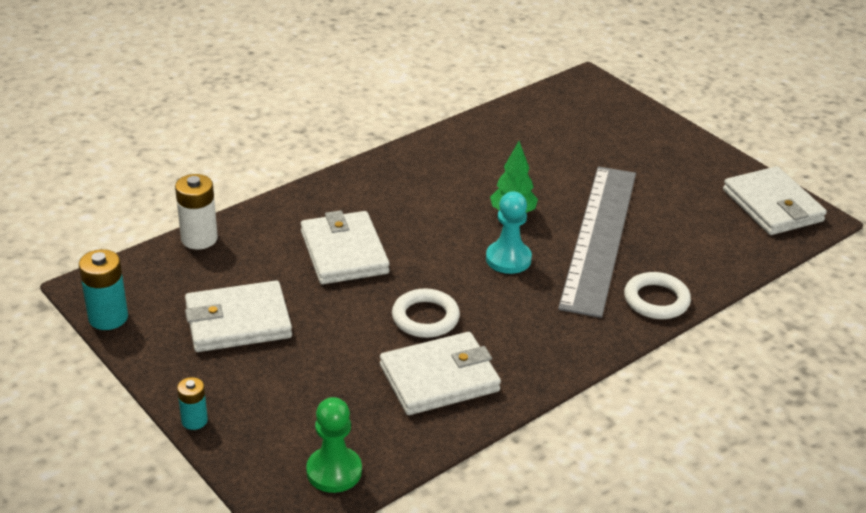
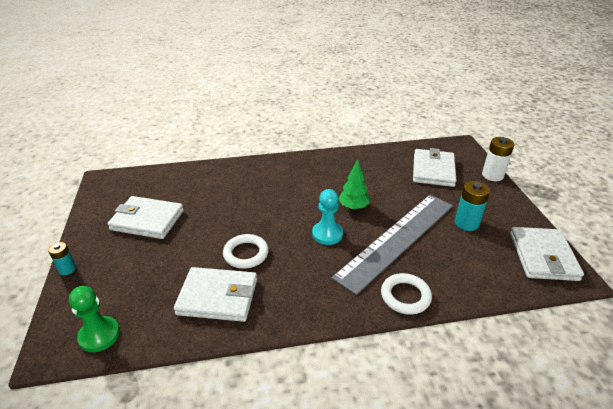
camera: 30 degrees right, 0 degrees up
turquoise battery [79,249,128,330] -> turquoise battery moved to [455,181,490,231]
white battery [175,174,218,249] -> white battery moved to [482,137,514,181]
white wallet [301,210,390,284] -> white wallet moved to [413,148,457,187]

